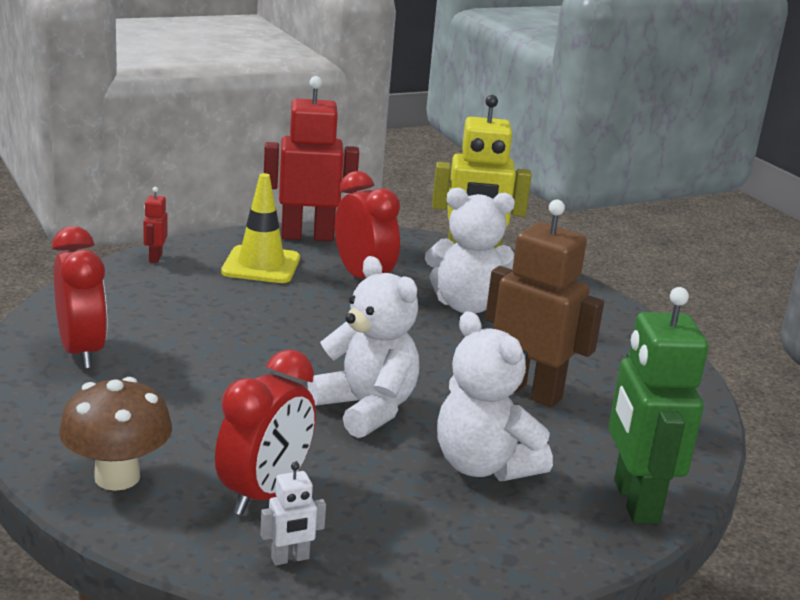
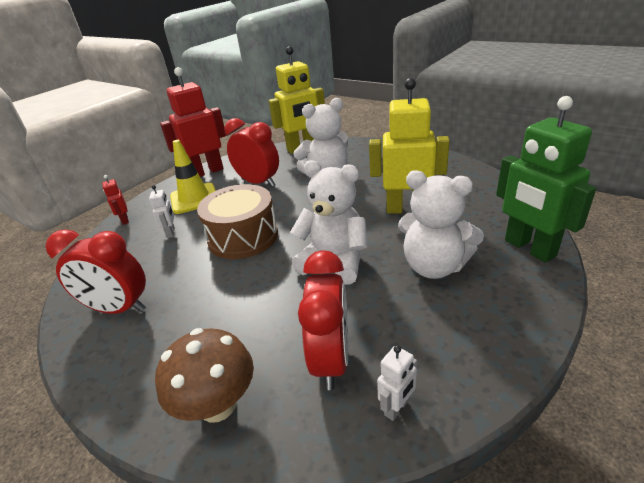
camera: 20 degrees left, 10 degrees up
red clock [52,226,107,369] -> red clock turned 150 degrees clockwise [45,229,146,314]
brown robot [485,200,604,407] -> yellow robot [369,78,450,214]
none -> white robot [149,185,175,238]
none -> brown drum [197,184,278,259]

